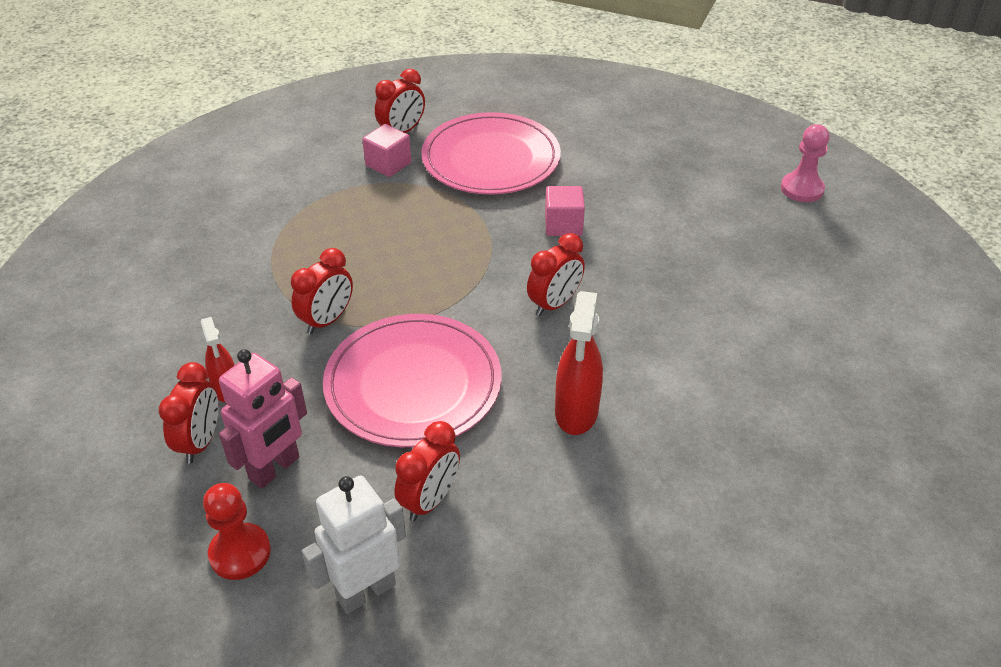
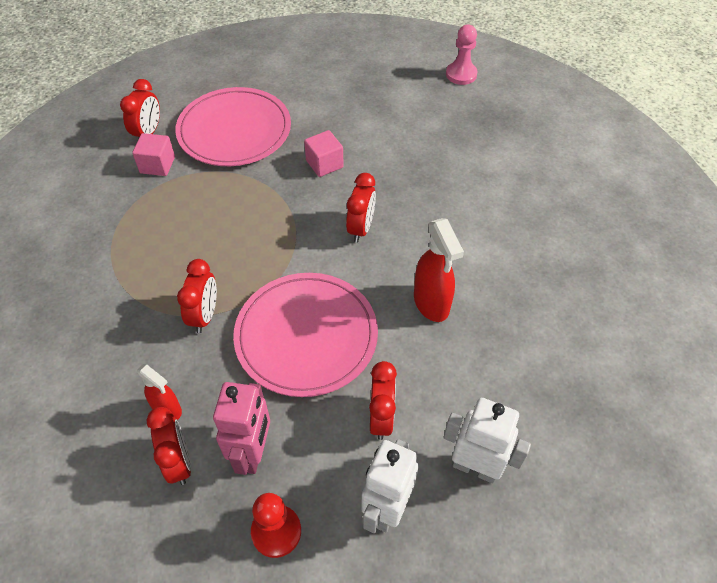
camera: 30 degrees left, 10 degrees up
none -> white robot [444,398,531,483]

